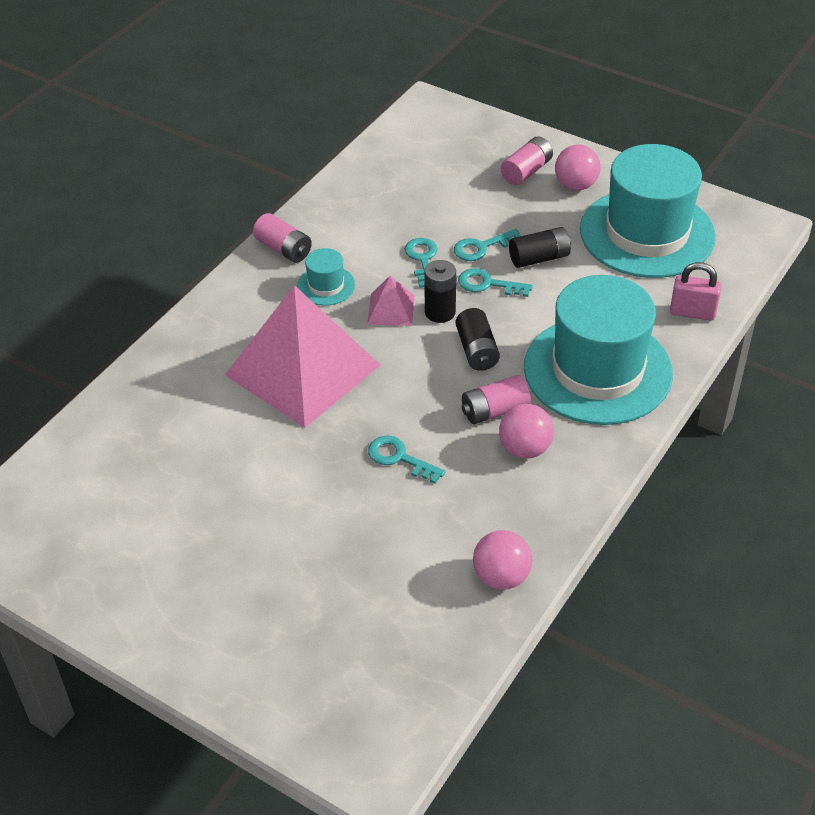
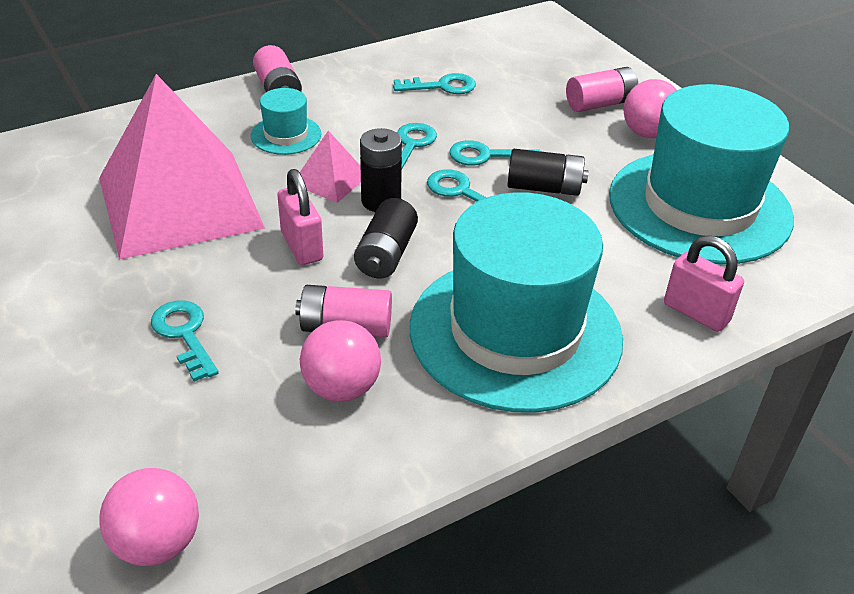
camera: 25 degrees right, 5 degrees down
none -> pink padlock [277,169,323,265]
none -> turquoise key [393,73,476,94]

